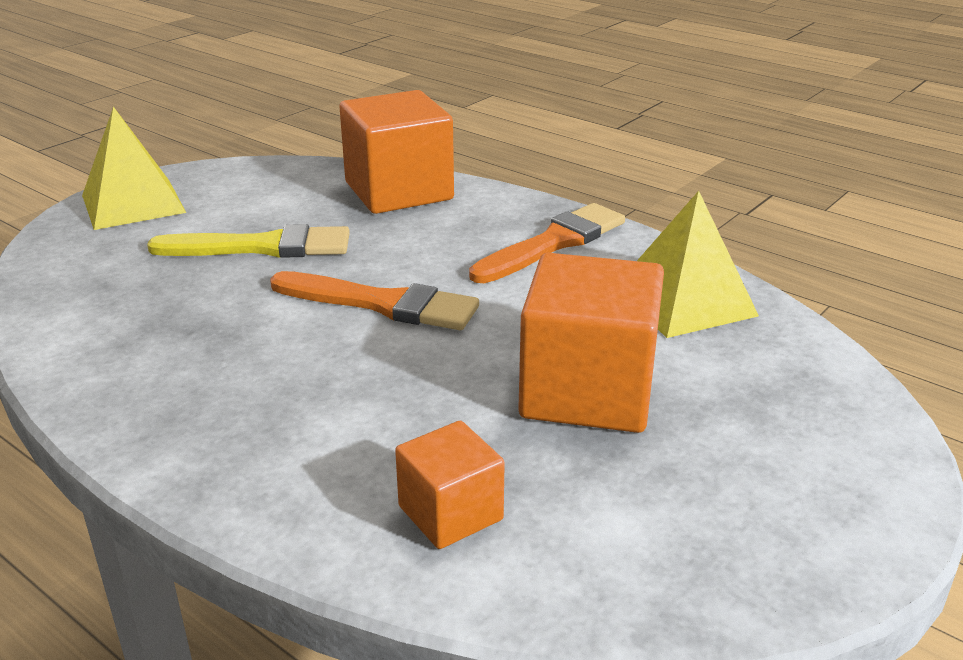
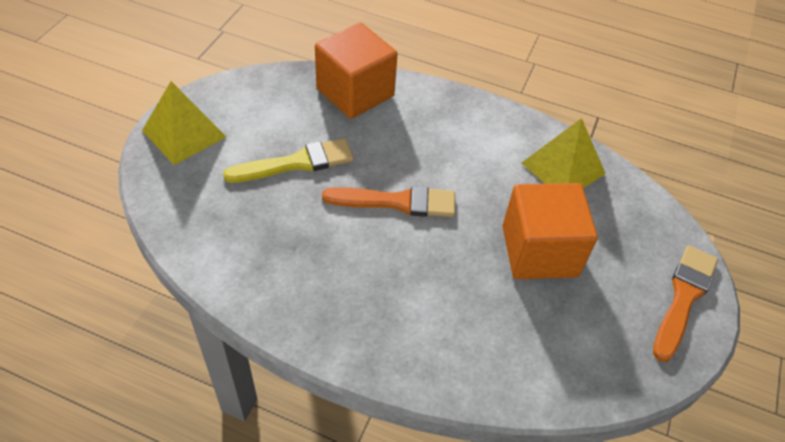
camera: 20 degrees left, 20 degrees up
orange cube [395,420,505,549] -> none
orange brush [469,203,625,283] -> orange brush moved to [653,245,718,362]

